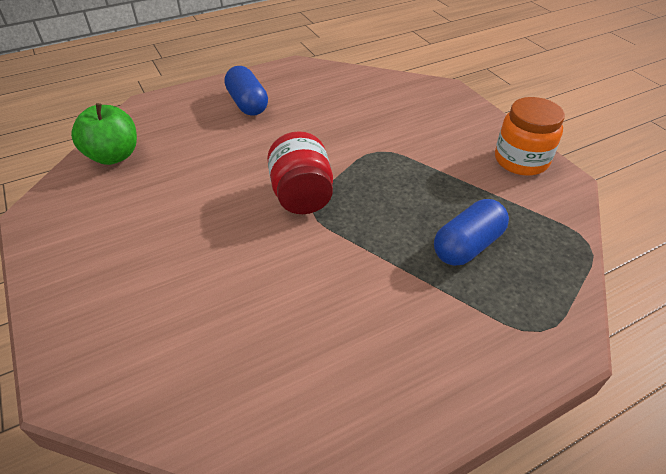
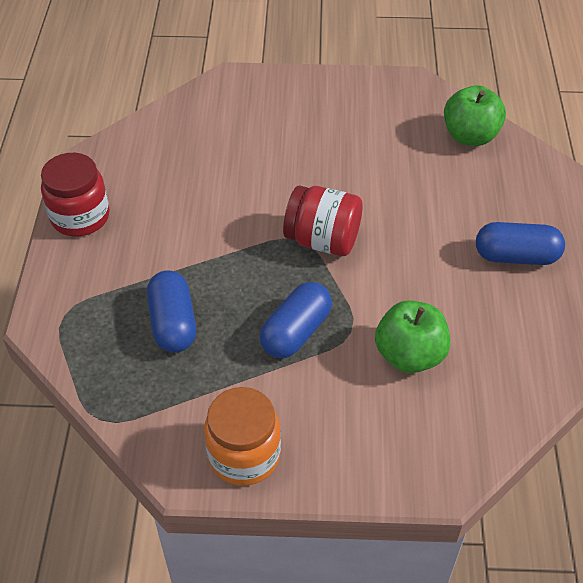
camera: 120 degrees right, 5 degrees up
none -> red jar [41,153,110,236]
none -> blue capsule [259,282,332,358]
none -> green apple [375,300,450,373]

